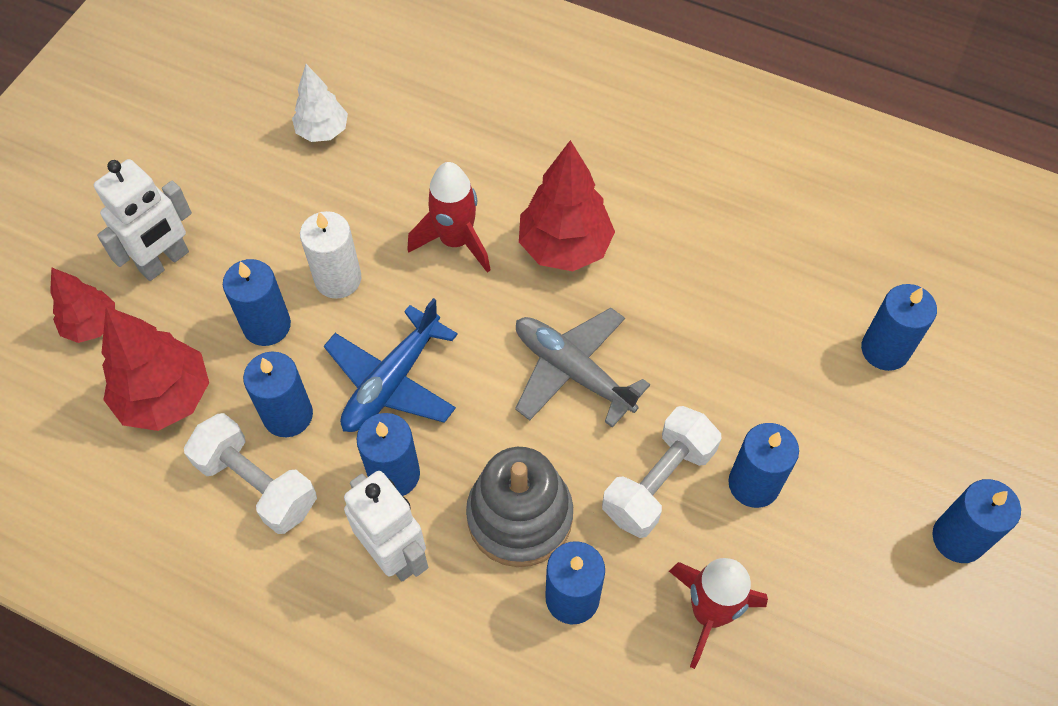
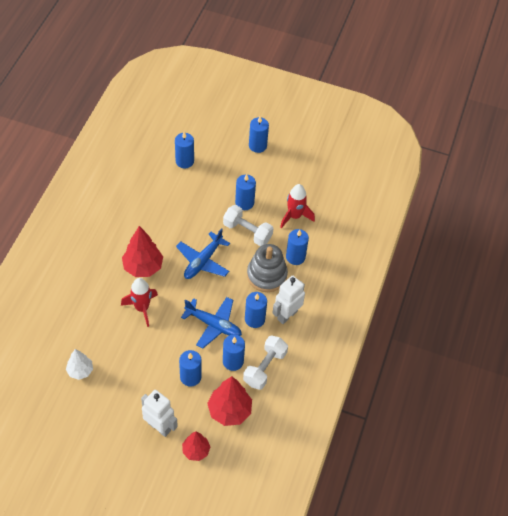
camera: 100 degrees left, 5 degrees down
white candle [300,211,361,299] -> none
grey plane [515,308,650,428] -> blue plane [176,228,230,279]

